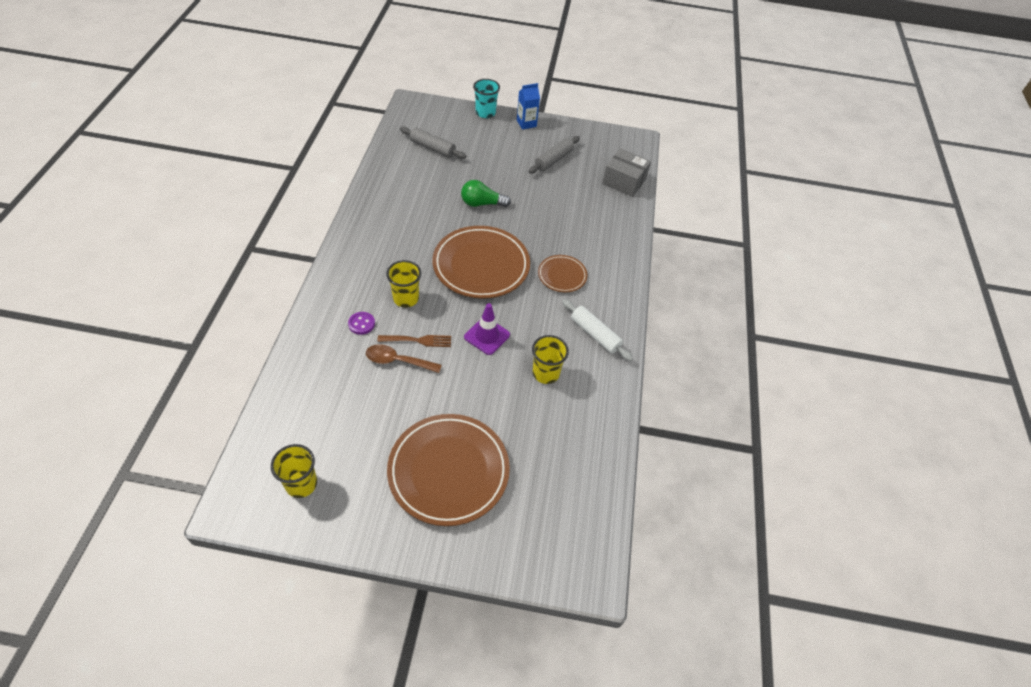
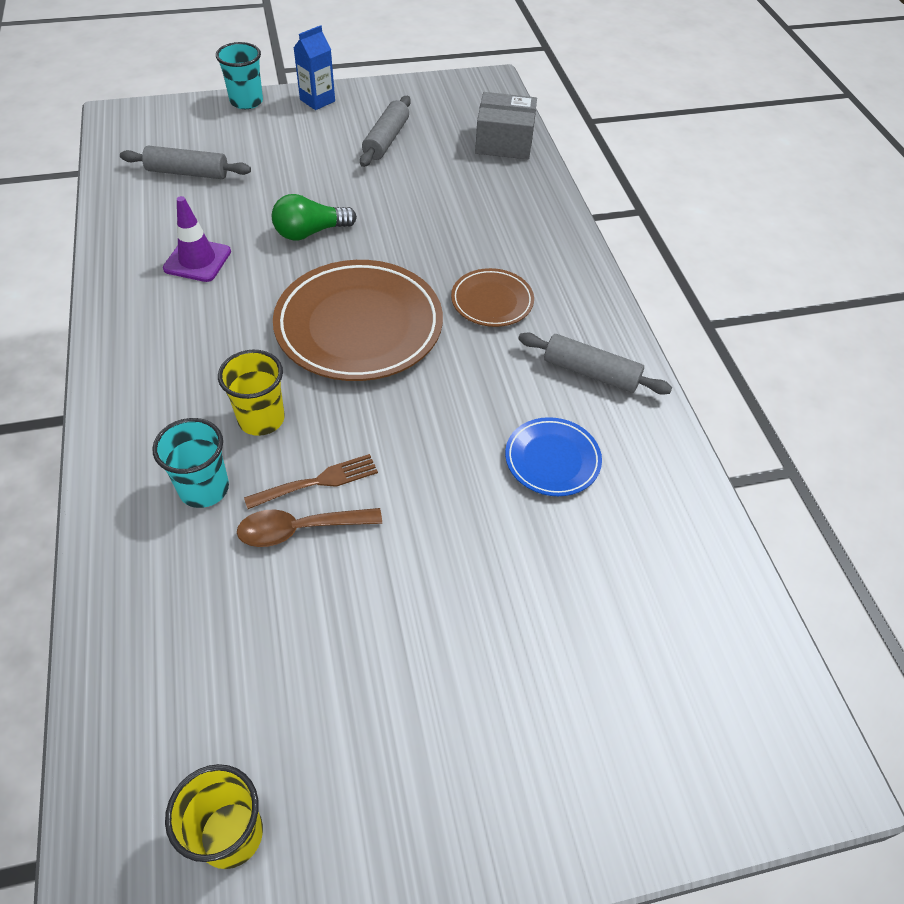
camera: 20 degrees left, 0 degrees up
purple button [348,312,375,335] -> turquoise cup [152,418,229,508]
brown plate [387,414,510,526] -> none
purple traffic cone [464,303,510,355] -> purple traffic cone moved to [163,196,231,282]
yellow cup [532,335,569,384] -> blue plate [505,417,602,496]
white rolling pin [562,299,633,361] -> grey rolling pin [518,333,672,395]

